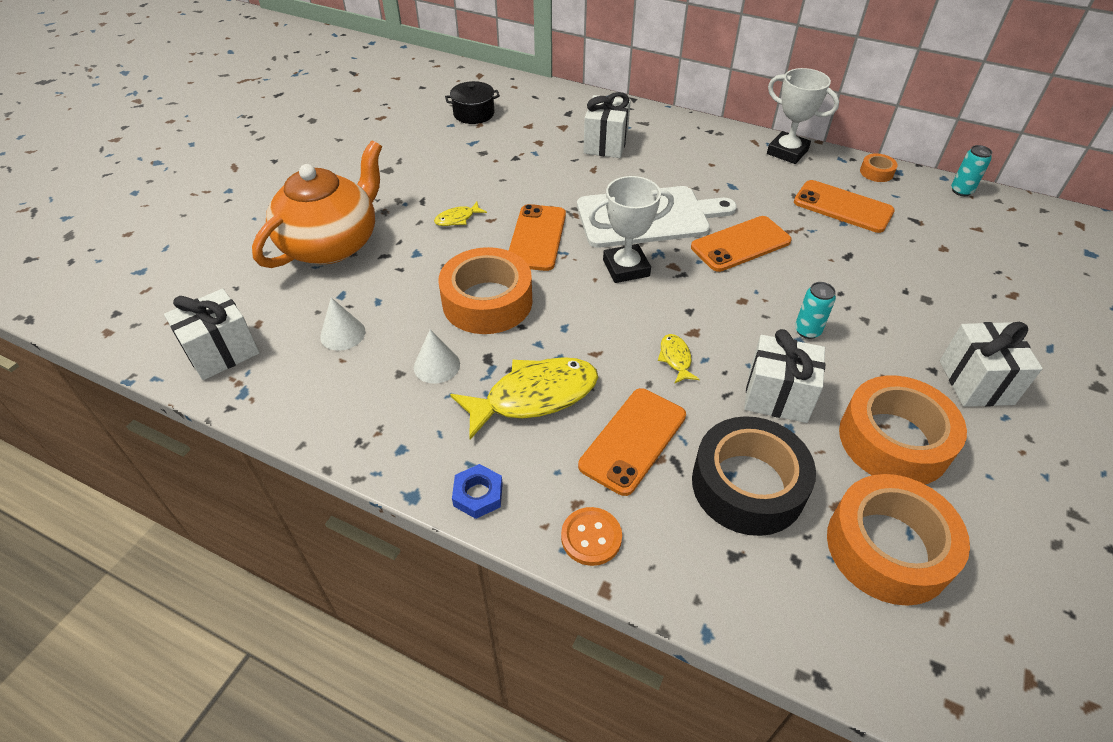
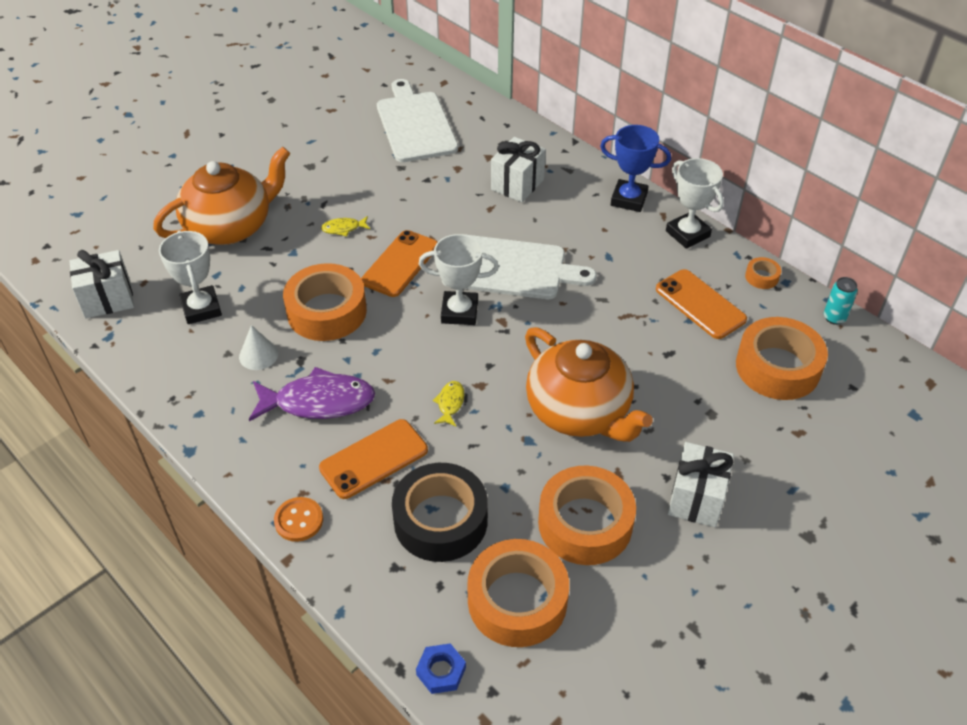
camera: 20 degrees right, 0 degrees up
white cone [320,297,366,351] -> white trophy [159,230,222,324]
black pot [445,81,500,124] -> white cutting board [377,79,458,162]
yellow fish [450,357,598,440] -> purple fish [249,367,375,421]
blue nut [452,464,503,519] -> blue nut moved to [416,643,466,694]
orange phone [691,216,792,272] -> none
white gift [744,329,825,423] -> none
turquoise can [795,282,836,339] -> orange teapot [525,327,653,442]
none -> blue trophy [600,125,671,212]
none -> orange tape [736,317,828,400]

